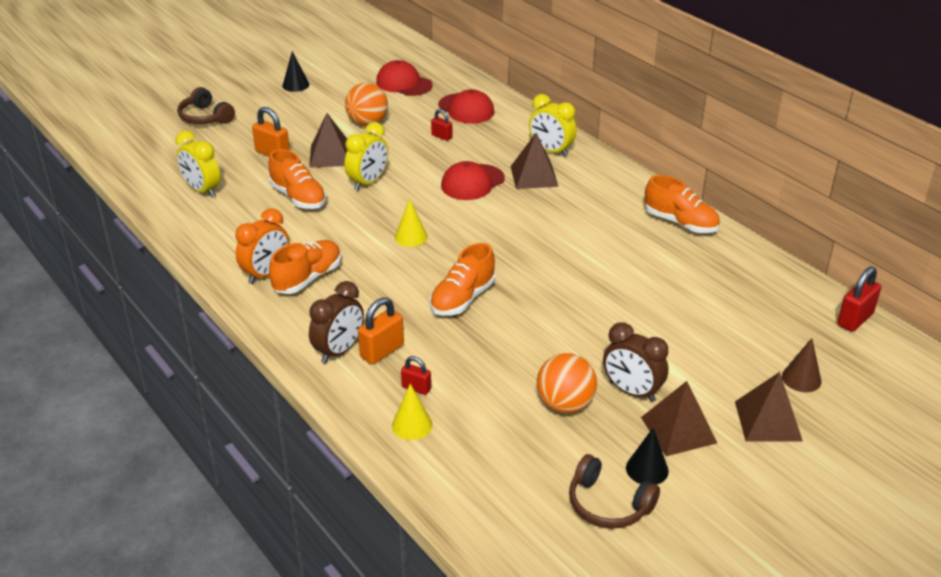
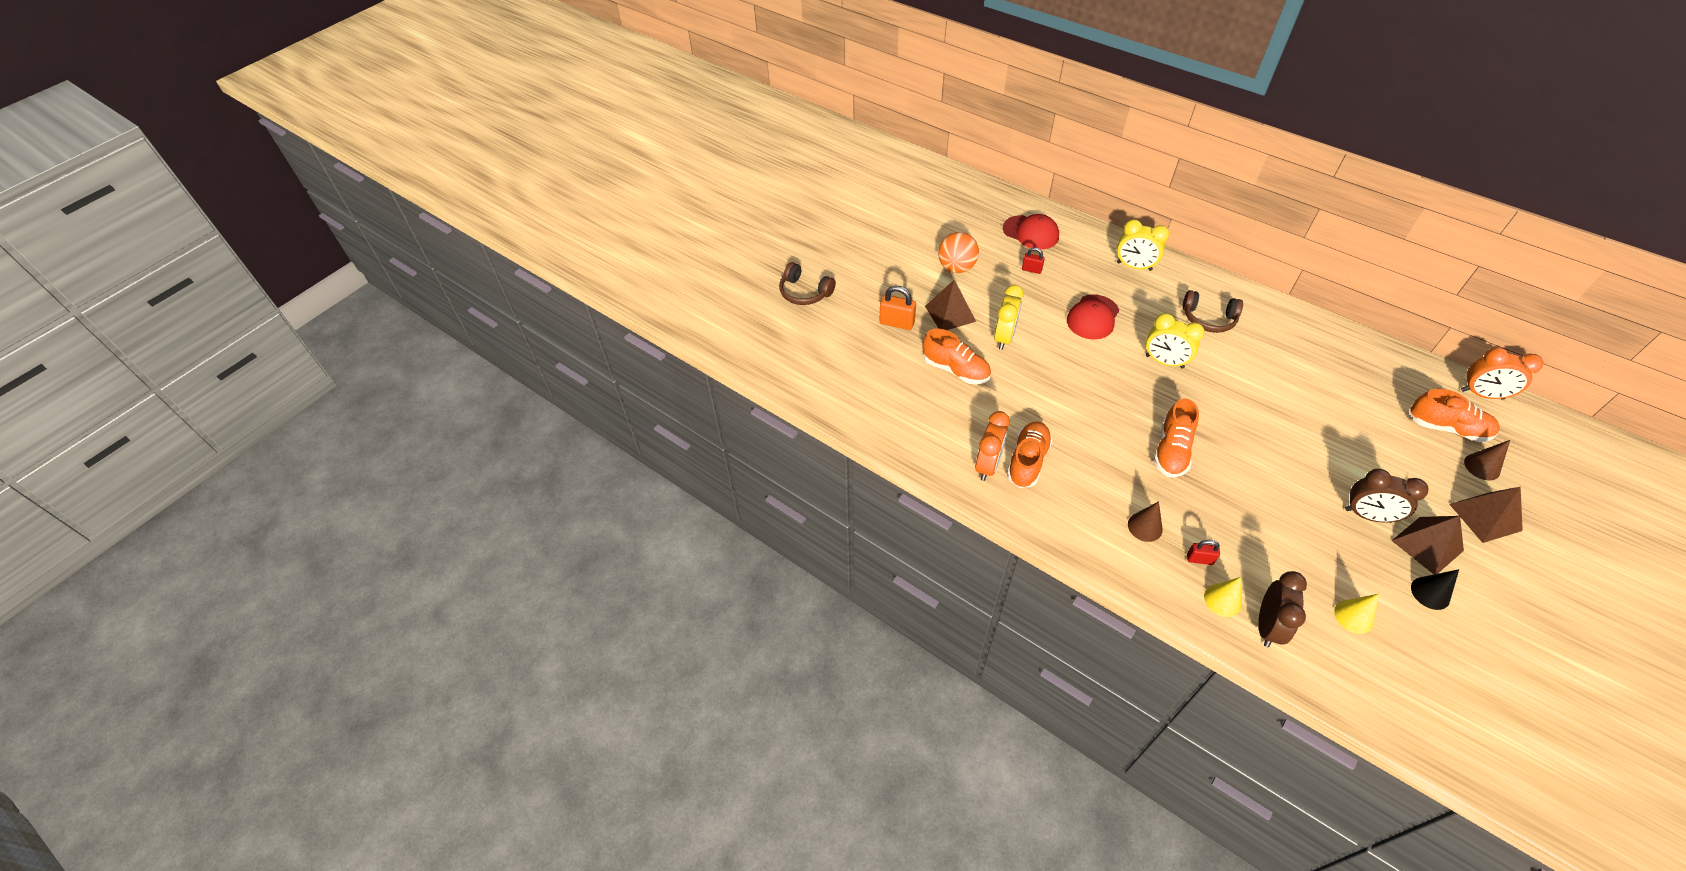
camera: 15 degrees left, 15 degrees up
yellow clock [175,130,221,198] -> yellow clock moved to [1146,313,1205,368]
black cone [282,51,309,92] -> none
brown clock [309,281,364,364] -> brown clock moved to [1259,571,1307,647]
orange padlock [358,297,404,364] -> brown cone [1128,501,1163,542]
red cap [376,60,433,96] -> none
yellow cone [395,198,428,247] -> yellow cone moved to [1334,594,1379,634]
brown pyramid [510,133,559,189] -> none
orange ball [537,353,597,414] -> none
brown headphones [569,454,660,529] -> brown headphones moved to [1183,290,1243,333]
orange shoe [645,175,720,233] -> orange shoe moved to [1410,389,1500,442]
red padlock [837,267,881,332] -> orange clock [1461,347,1543,400]

